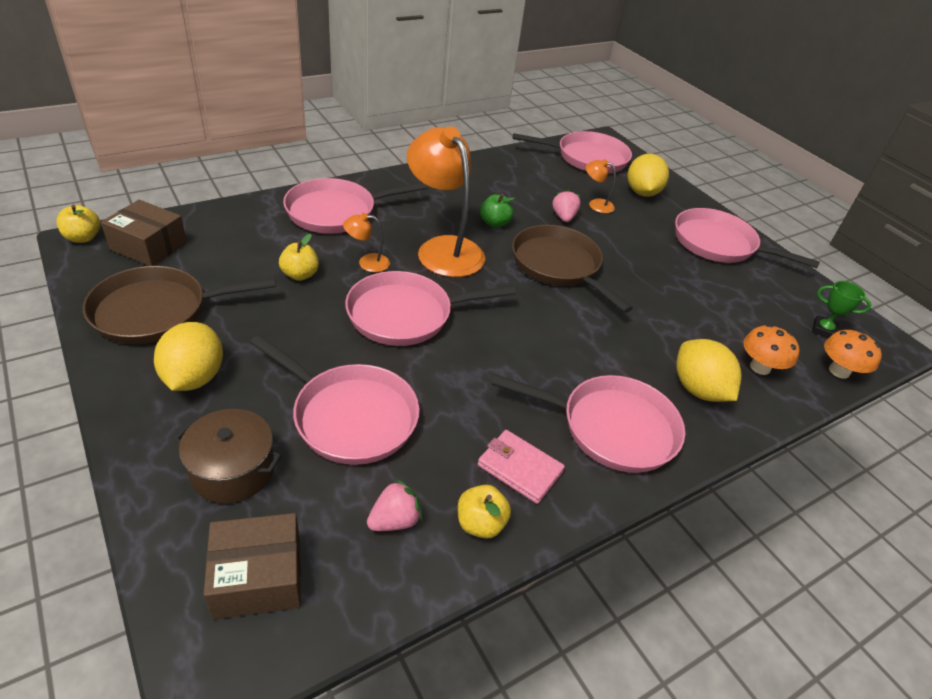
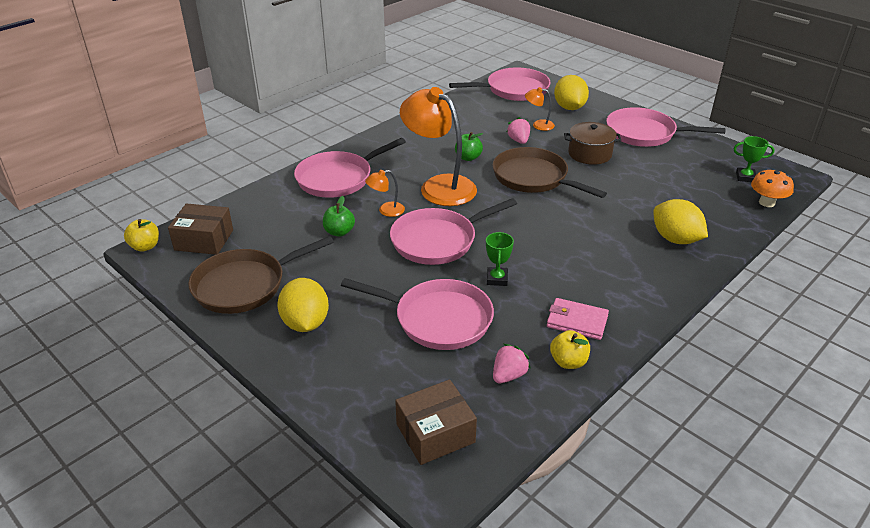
camera: 10 degrees left, 5 degrees down
brown pot [174,409,281,503] -> brown pot moved to [564,122,621,165]
yellow apple [279,233,319,281] -> green apple [323,196,355,237]
pink pan [491,374,685,473] -> none
orange mushroom [743,324,800,375] -> none
none -> green trophy [486,232,514,286]

